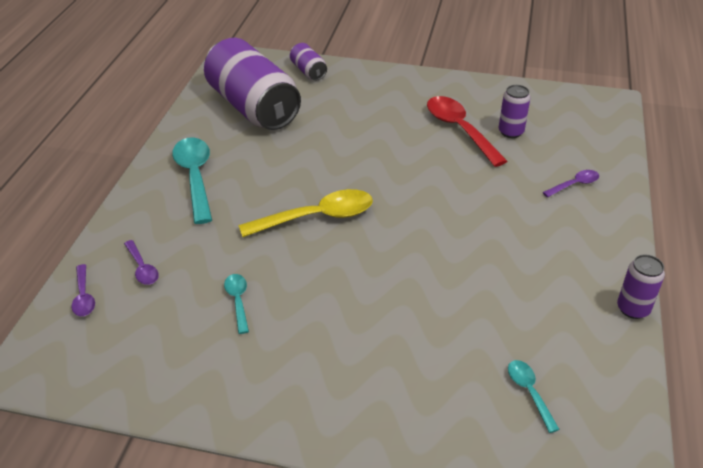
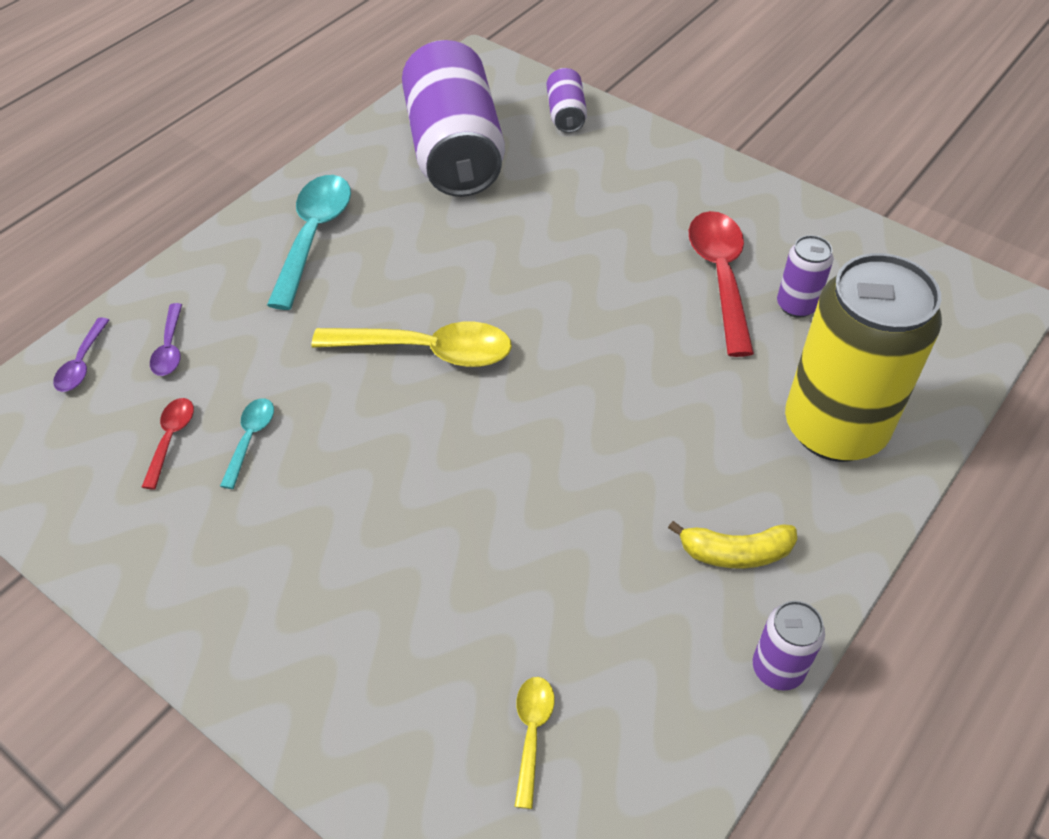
camera: 25 degrees right, 10 degrees up
turquoise spoon [508,360,560,433] -> yellow spoon [515,677,555,809]
purple spoon [543,170,599,197] -> yellow can [785,253,942,462]
none -> red spoon [142,398,194,490]
none -> yellow banana [668,521,797,569]

